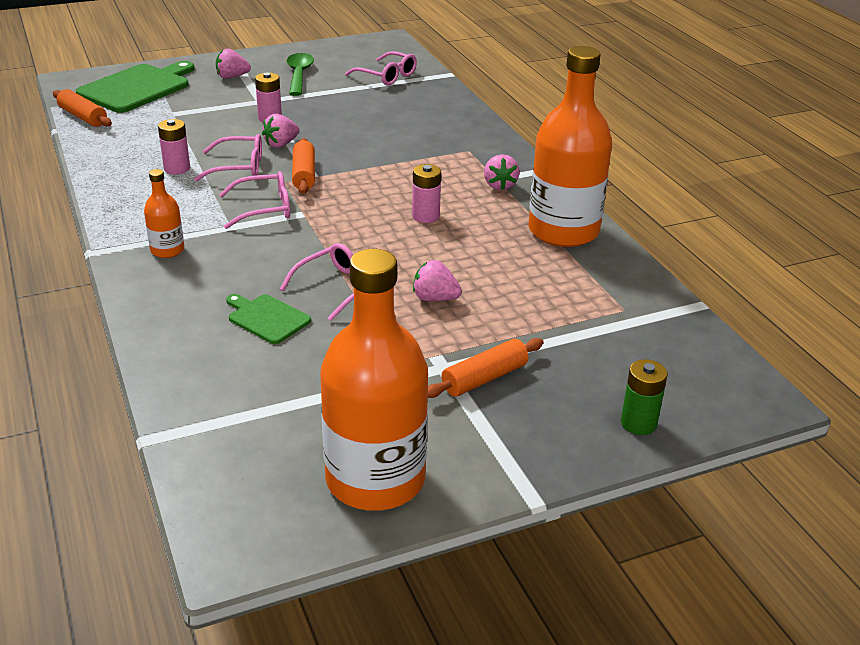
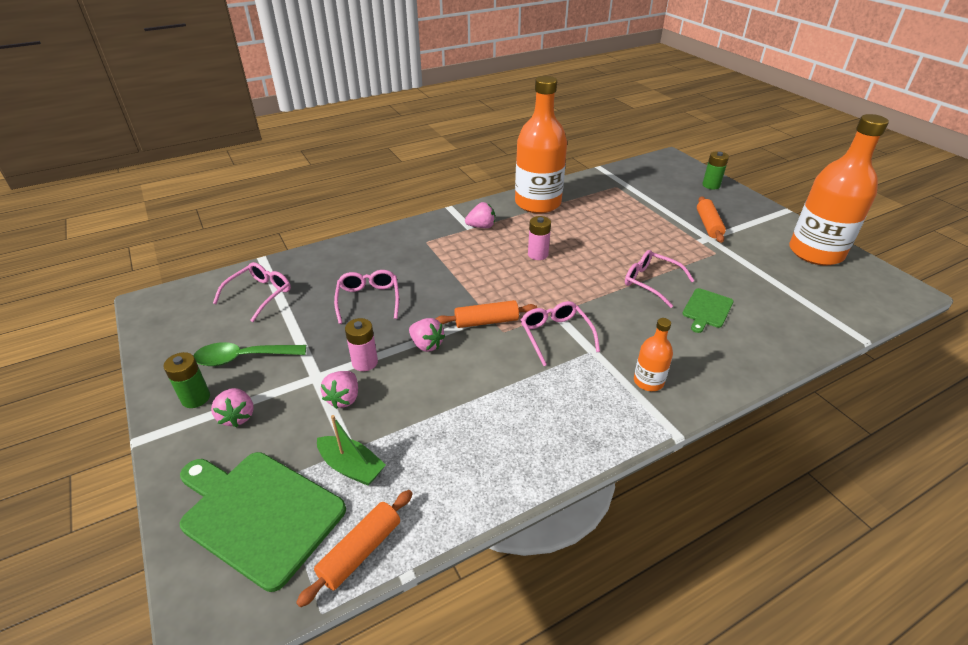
camera: 95 degrees left, 5 degrees up
pink battery [158,119,190,174] -> none
pink glasses [194,134,262,181] -> pink glasses moved to [334,270,399,324]
pink strawberry [413,260,462,301] -> pink strawberry moved to [321,371,358,409]
orange rolling pin [428,338,544,398] -> orange rolling pin turned 45 degrees clockwise [697,196,726,243]
none -> green battery [164,352,210,408]
none -> green boat [317,415,386,486]

